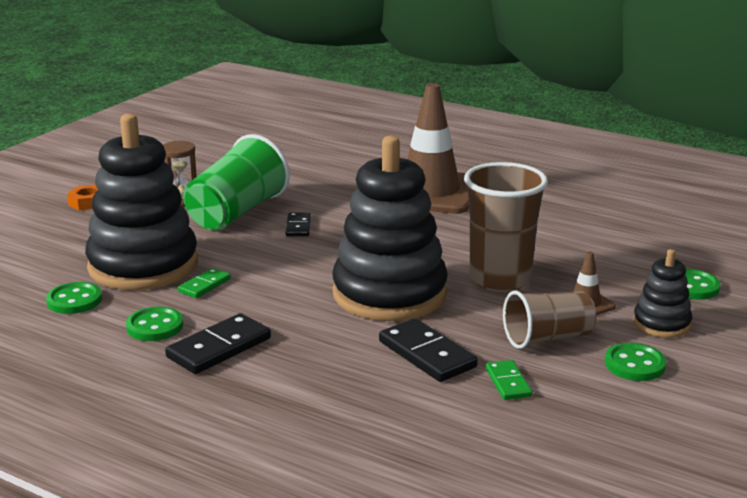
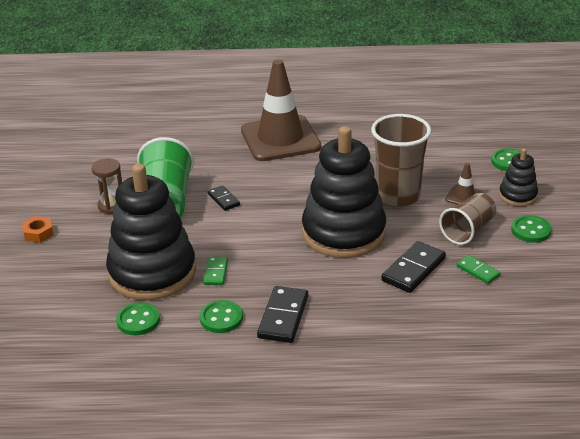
camera: 30 degrees left, 10 degrees up
black domino [379,318,478,382] -> black domino turned 75 degrees counterclockwise [381,241,446,293]

